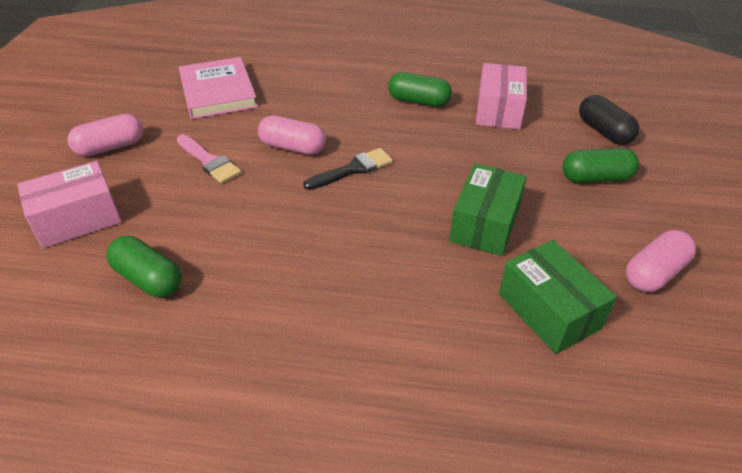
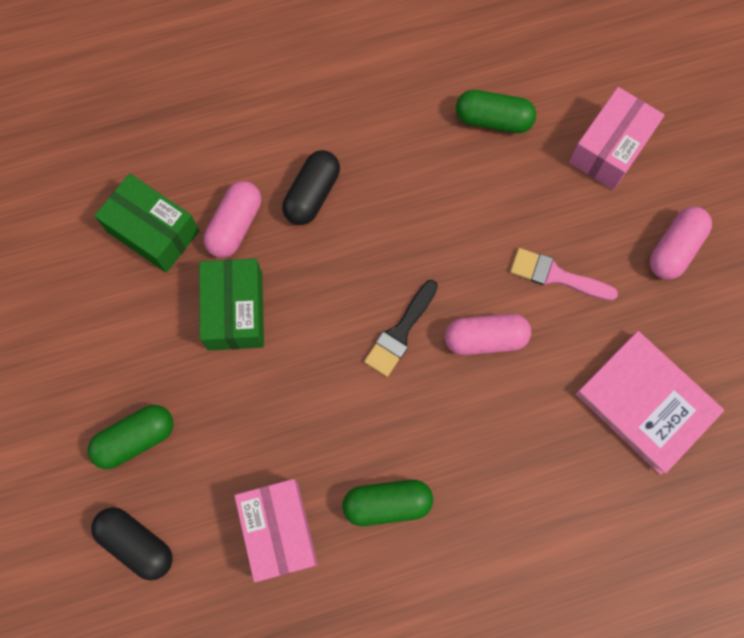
camera: 155 degrees right, 30 degrees up
pink capsule [626,230,696,292] -> pink capsule moved to [203,181,261,258]
none -> black capsule [282,150,340,225]

